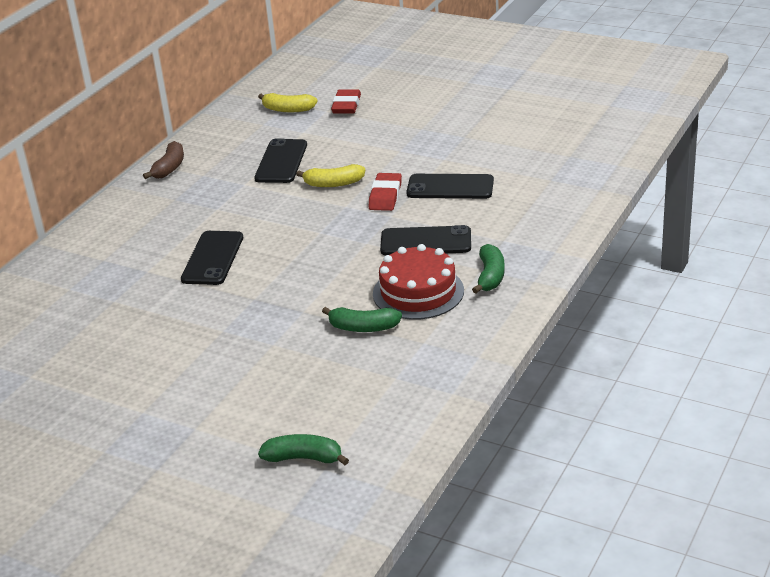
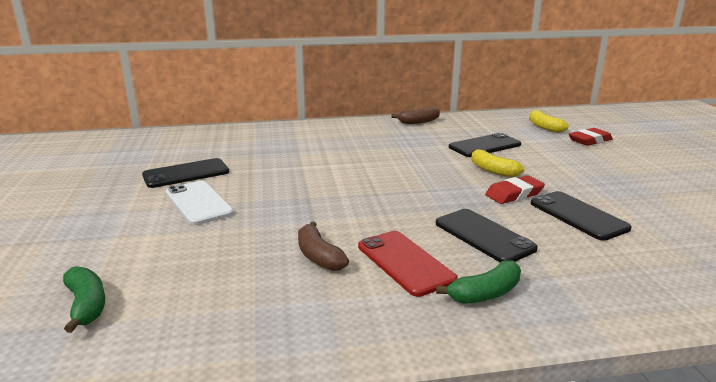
camera: 50 degrees right, 10 degrees down
black phone [181,231,243,285] -> black phone moved to [142,158,229,188]
green banana [322,307,402,332] -> brown banana [298,221,349,271]
red cake [373,244,464,320] -> red phone [358,231,458,297]
none -> white phone [166,181,234,225]

